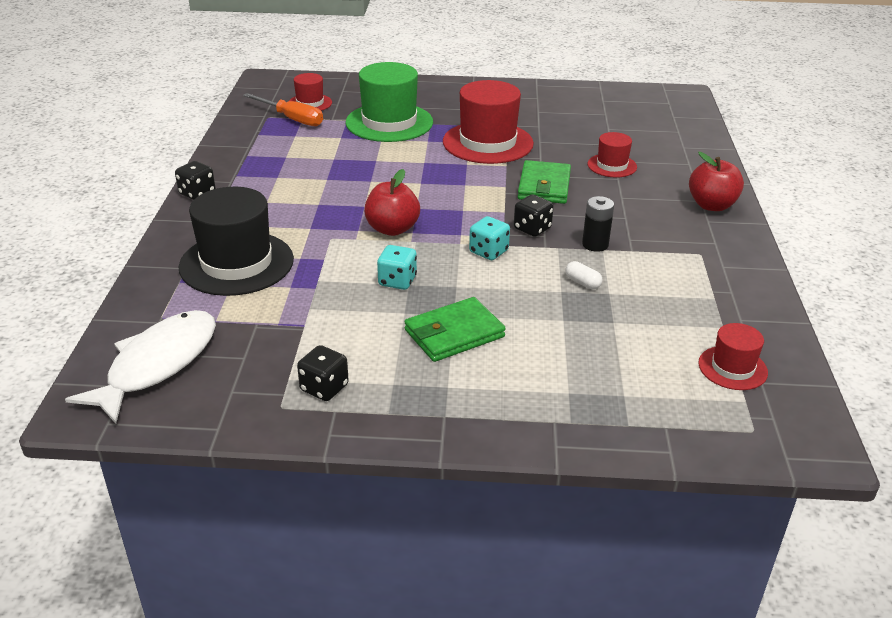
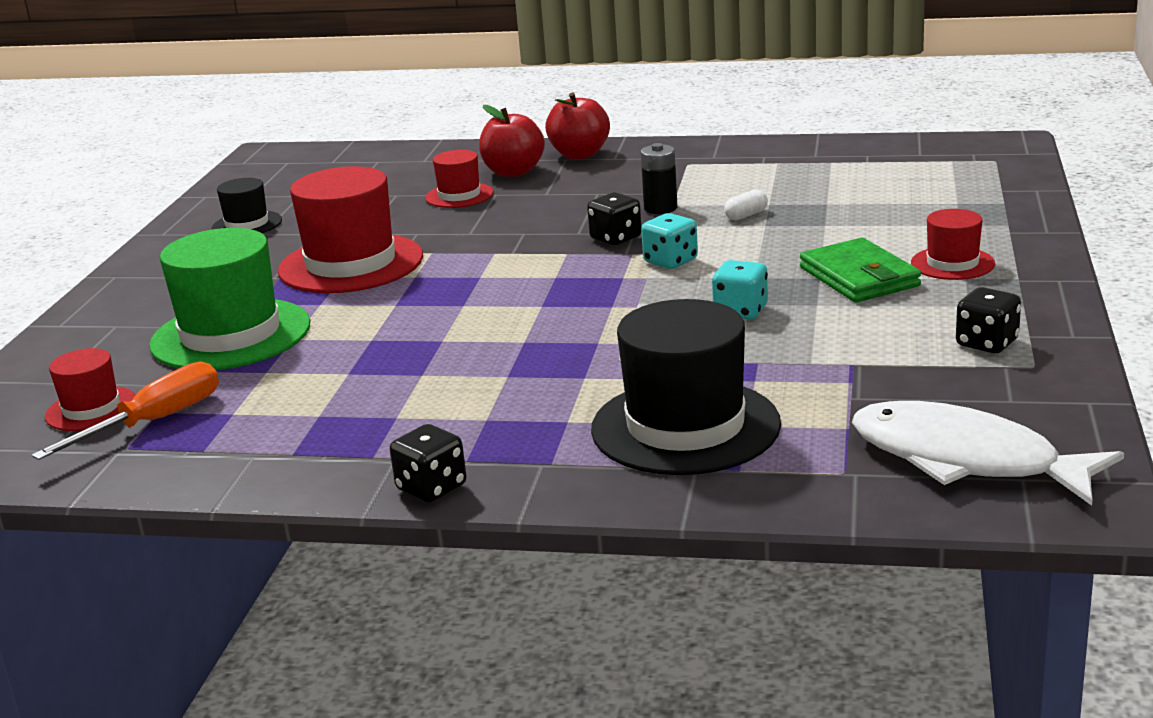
camera: 80 degrees left, 10 degrees down
red apple [364,169,420,236] -> red apple moved to [479,105,545,177]
green wallet [518,160,571,204] -> none
red hat [698,323,768,390] -> red hat moved to [911,209,995,280]
none -> black hat [212,178,282,233]

